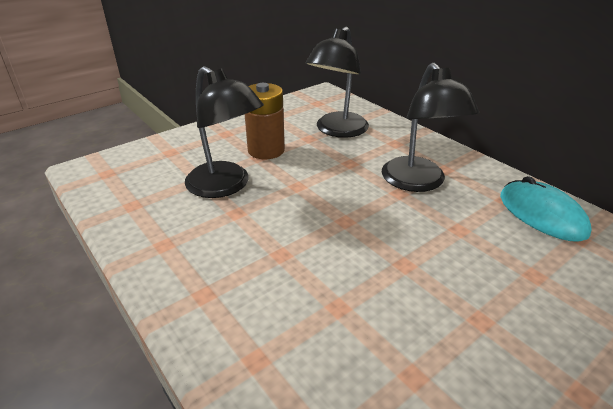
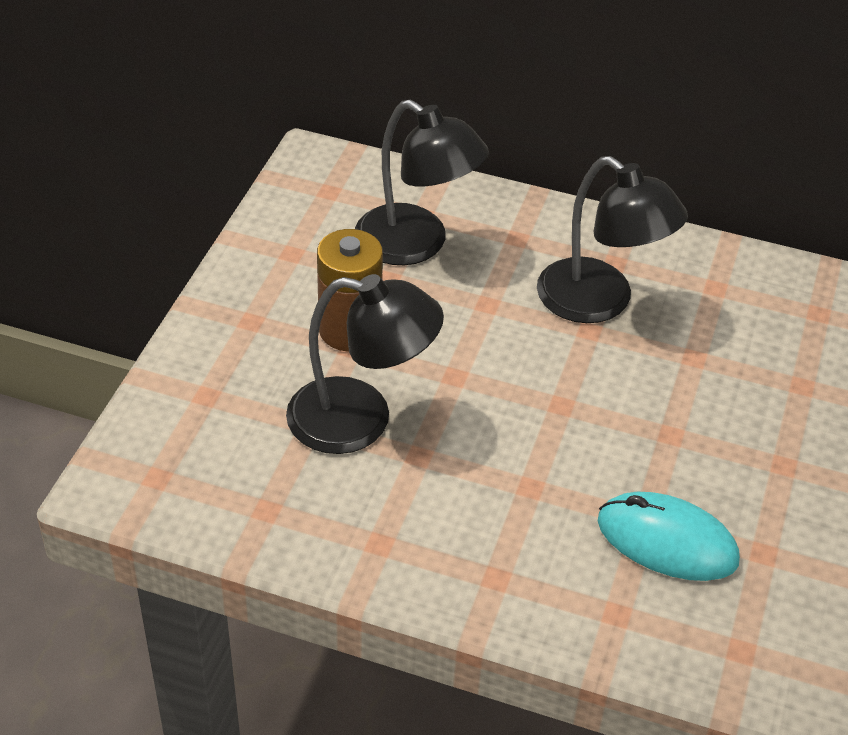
camera: 35 degrees left, 10 degrees up
black lamp [306,27,369,138] -> black lamp turned 45 degrees counterclockwise [355,100,489,265]
turquoise mouse [500,176,591,242] -> turquoise mouse moved to [598,492,740,581]

